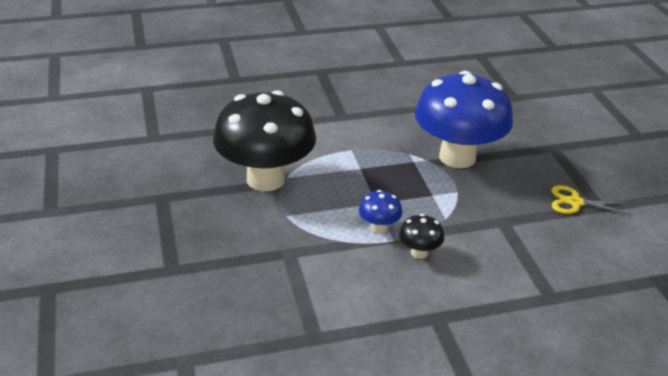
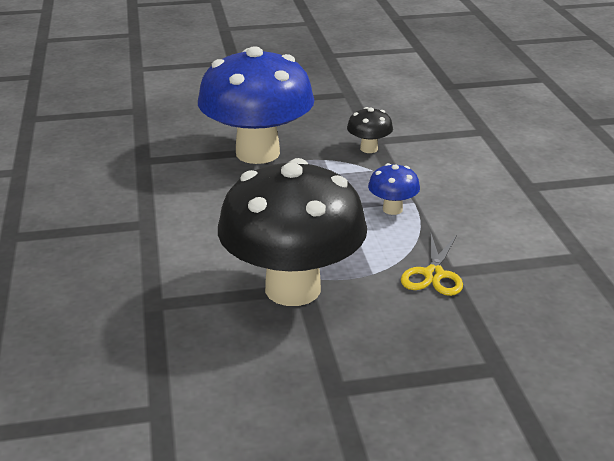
camera: 85 degrees left, 5 degrees down
black mushroom [399,214,444,259] -> black mushroom moved to [347,107,393,153]
yellow scissors [551,185,632,215] -> yellow scissors moved to [401,234,463,296]

